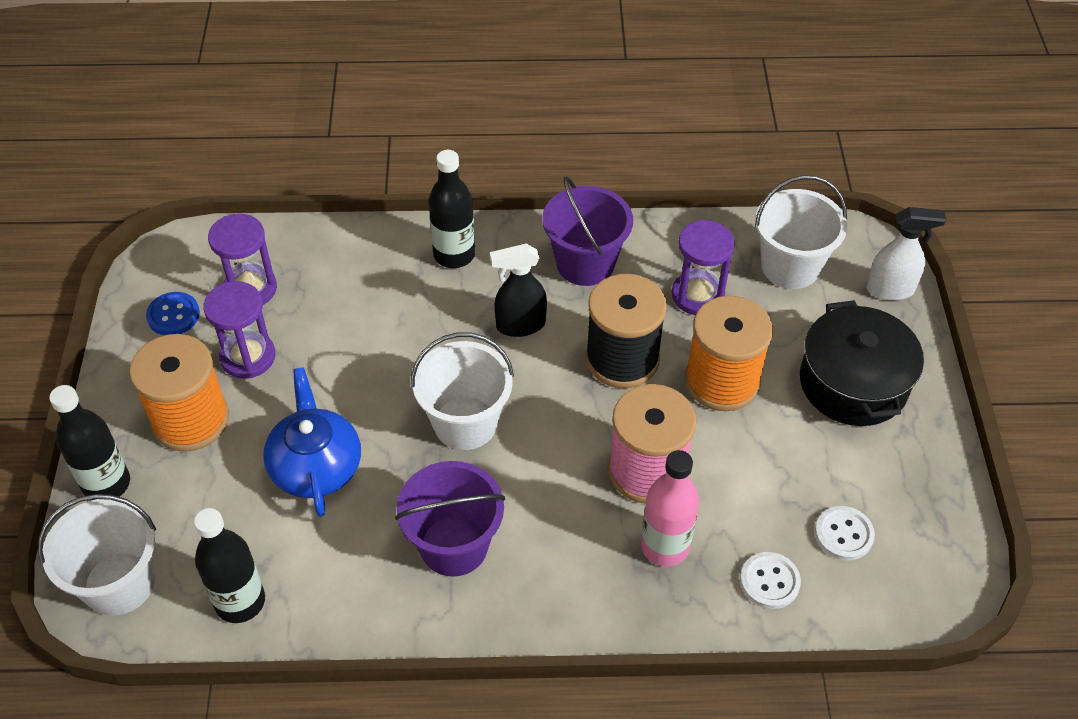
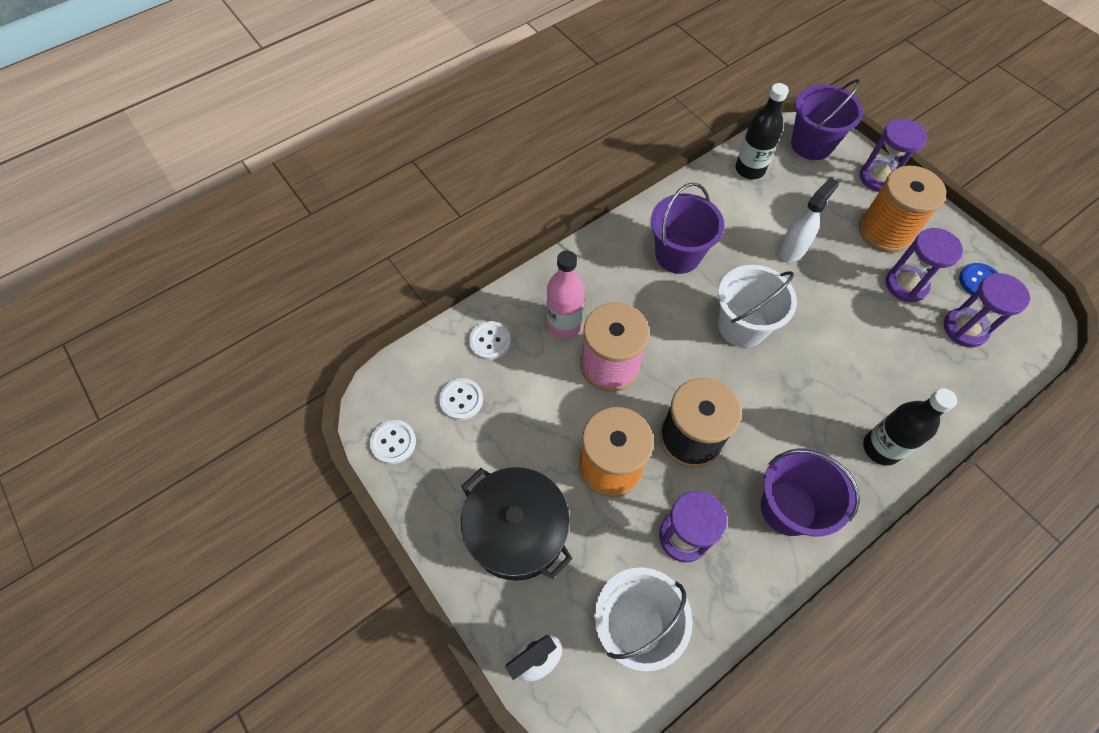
camera: 145 degrees right, 10 degrees up
white bucket [38,494,156,616] -> purple bucket [791,79,863,160]
black bottle [49,385,130,500] -> purple hourglass [860,118,927,192]
blue teapot [263,367,361,517] -> white spray bottle [779,177,839,262]
black spray bottle [490,244,547,337] -> none
none -> white button [370,420,416,464]

